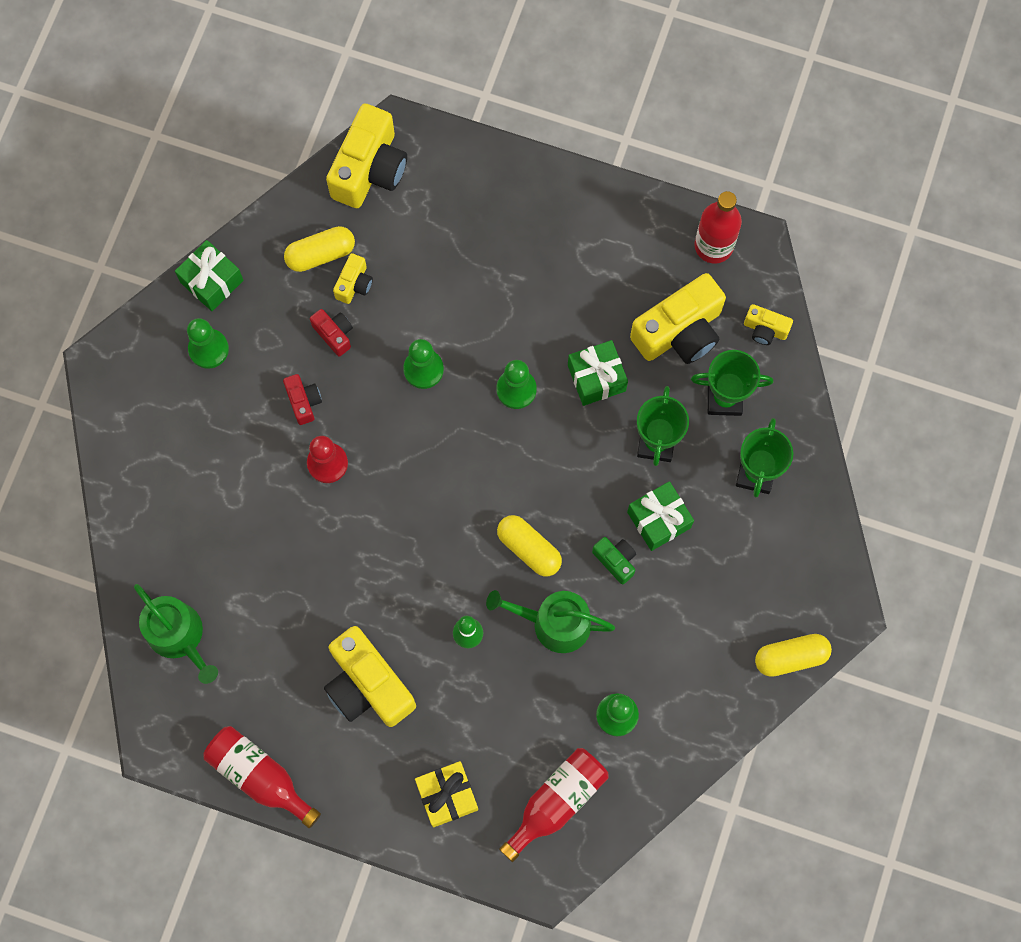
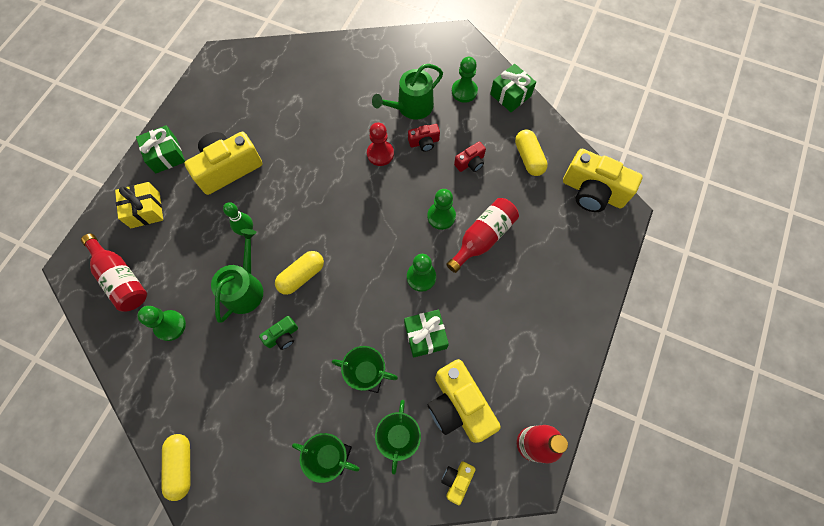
camera: 95 degrees right, 5 degrees down
green watering can [134,584,218,684] -> green watering can moved to [372,64,443,120]
red bottle [203,726,321,828] -> red bottle moved to [446,198,519,273]
yellow camera [333,253,373,304] -> none
green gift [627,481,694,551] -> green gift moved to [136,125,185,174]

